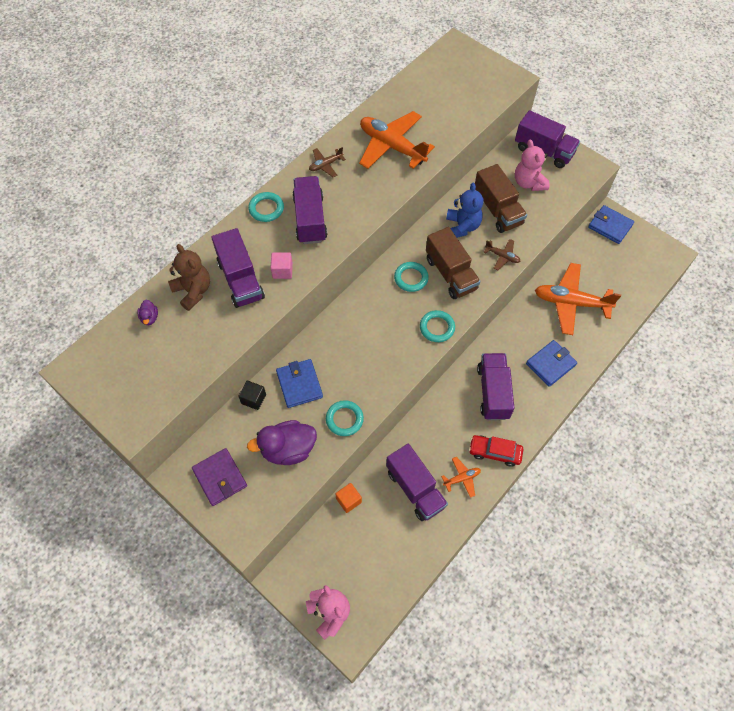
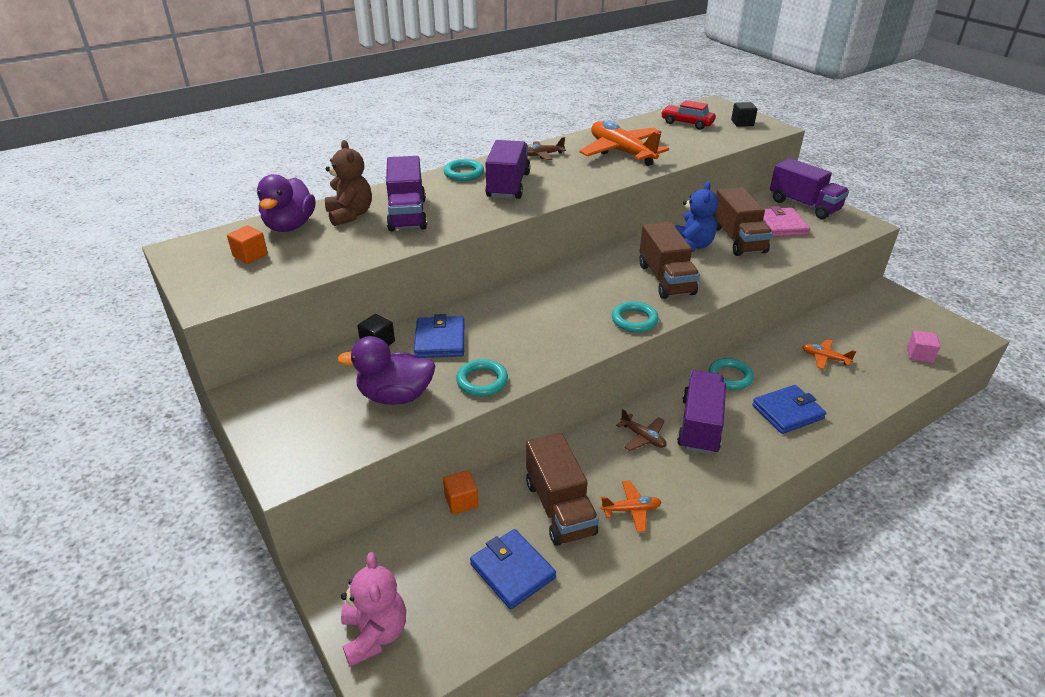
camera: 15 degrees right, 25 degrees down
purple duck [137,300,158,325] -> purple duck [257,174,315,232], size x2.20
purple wallet [192,448,247,506] -> none
pink cube [270,252,293,279] -> pink cube moved to [907,330,941,363]
purple truck [386,444,448,521] -> brown truck [526,433,599,546]
turquoise ring [394,262,429,292] -> turquoise ring moved to [708,358,754,390]
red car [469,435,524,467] -> red car moved to [661,100,716,130]
brown plane [483,239,520,271] -> brown plane moved to [616,409,667,451]
pink teddy bear [515,140,549,191] -> pink wallet [763,206,810,237]
orange plane [535,263,621,335] -> orange plane [802,339,856,370], size x0.46
blue wallet [588,205,634,244] -> blue wallet moved to [470,529,556,609]
none -> orange cube [227,225,268,264]
none -> black cube [731,102,758,127]

